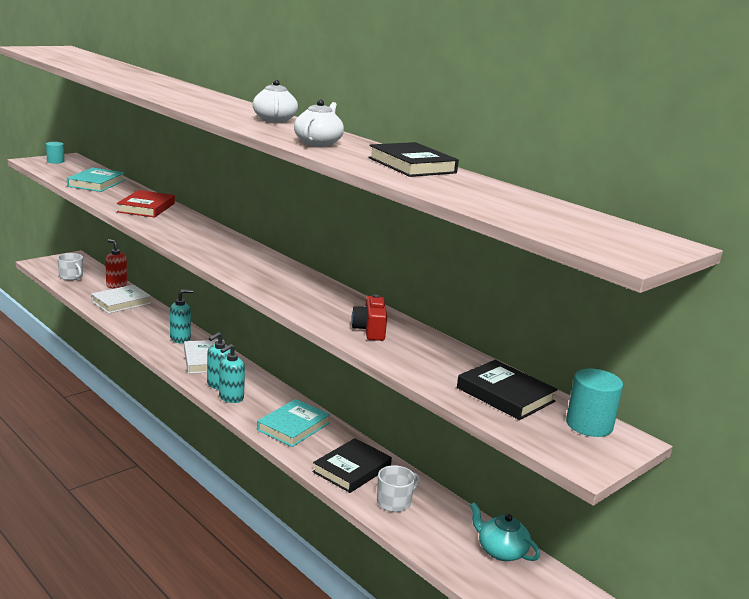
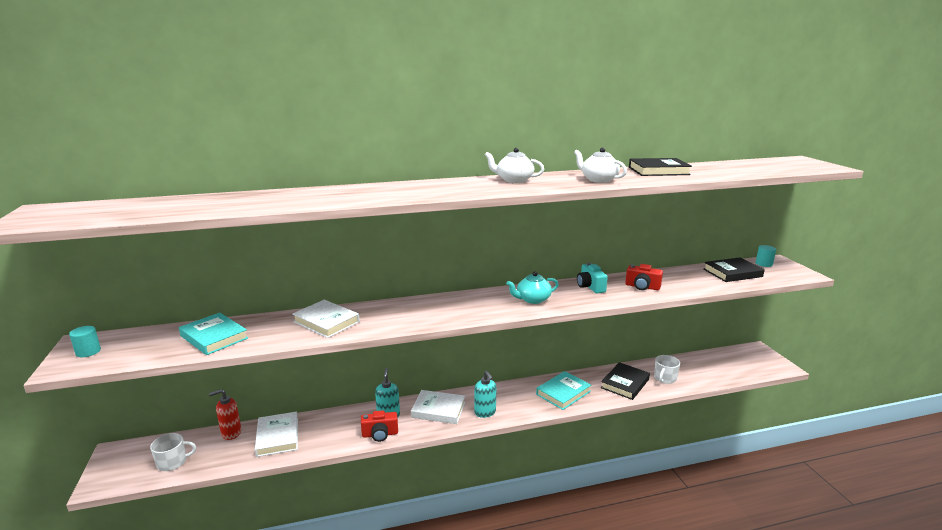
camera: 60 degrees left, 0 degrees up
red book [117,190,175,218] -> white book [292,300,360,338]
turquoise soap dispenser [219,344,245,403] -> none
turquoise book [257,399,330,447] -> turquoise book turned 75 degrees clockwise [536,371,591,410]
black book [313,438,392,493] -> black book turned 60 degrees clockwise [601,362,650,400]
white mug [377,465,420,512] -> white mug turned 135 degrees counterclockwise [654,355,680,384]
turquoise teapot [470,502,540,561] -> turquoise teapot moved to [506,271,559,304]
turquoise cylinder [566,369,623,437] -> turquoise cylinder [756,245,776,267], size x0.66
none -> red camera [361,410,398,442]
none -> turquoise camera [577,263,608,293]

